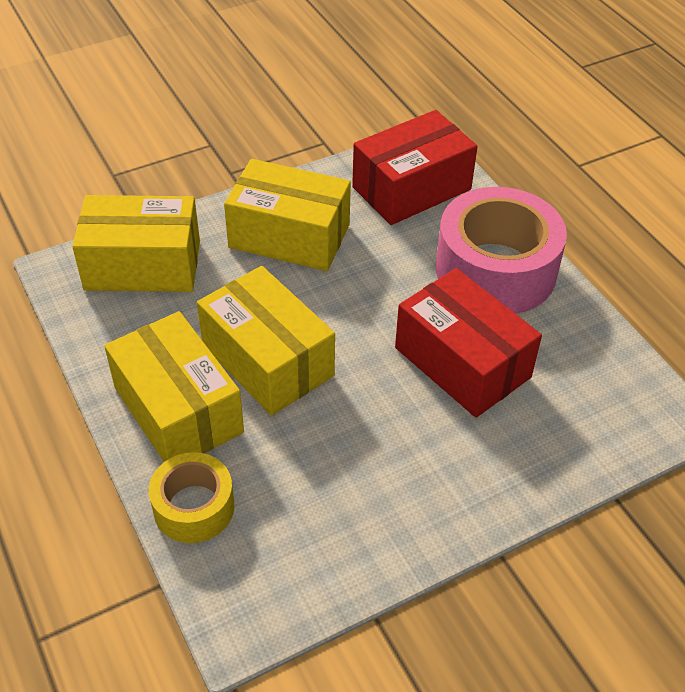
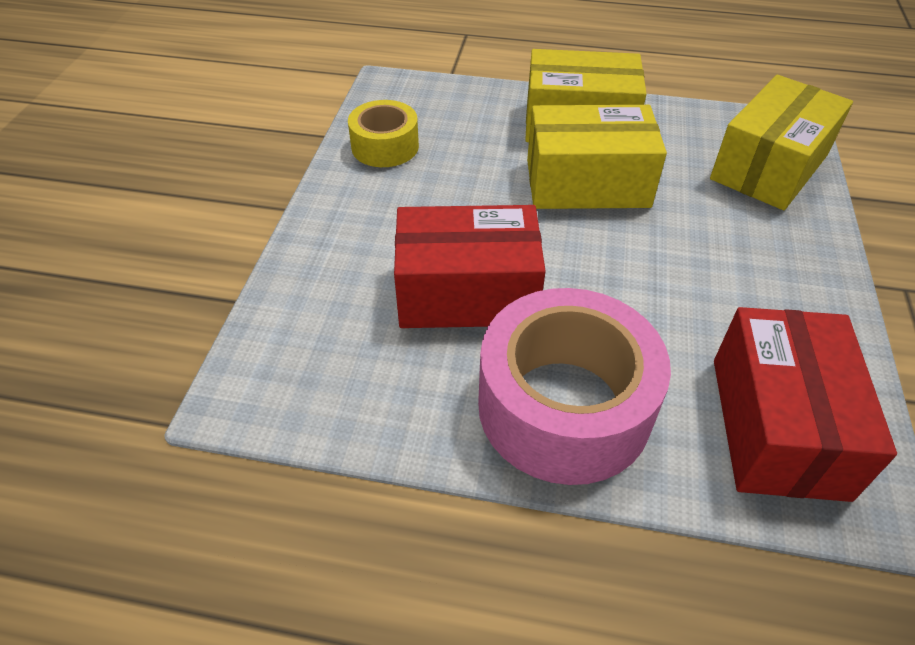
camera: 130 degrees right, 0 degrees up
yellow tape [149,452,235,543] -> yellow tape moved to [348,100,419,167]
yellow box [224,159,351,271] -> none

